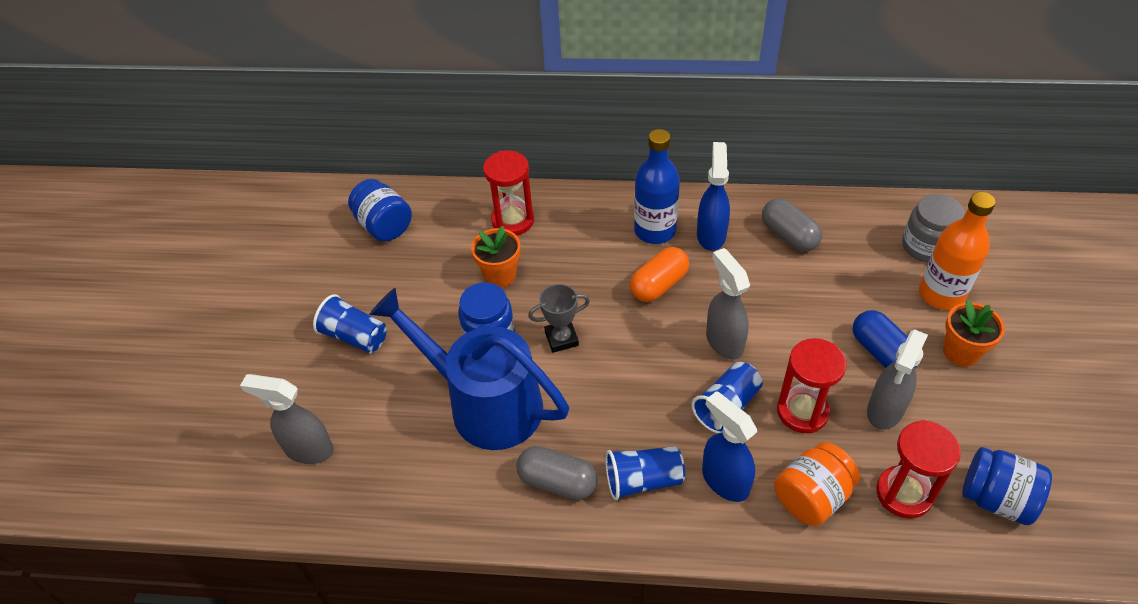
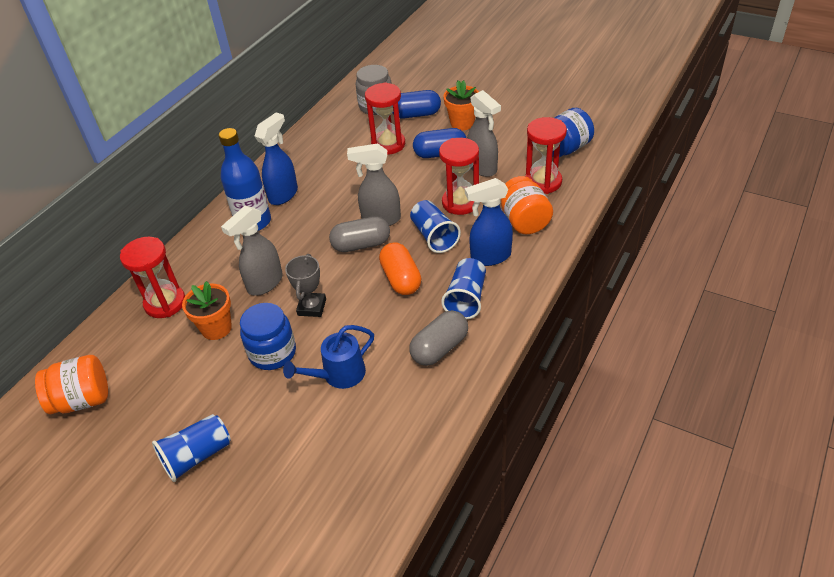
camera: 65 degrees left, 5 degrees down
grey spray bottle [240,374,334,464] -> grey spray bottle moved to [221,206,283,296]
blue jar [348,179,412,242] -> orange jar [35,355,108,414]
blue watering can [369,288,569,450] -> blue watering can [283,325,374,389], size x0.51
orange capsule [630,247,689,302] -> orange capsule moved to [379,242,421,295]
blue spray bottle [697,142,730,251] -> blue spray bottle turned 90 degrees clockwise [254,112,298,205]
grey capsule [762,198,822,252] -> grey capsule moved to [329,216,390,252]
orange bottle [919,192,996,310] -> blue capsule [392,90,441,119]
none -> red hourglass [365,82,405,155]

